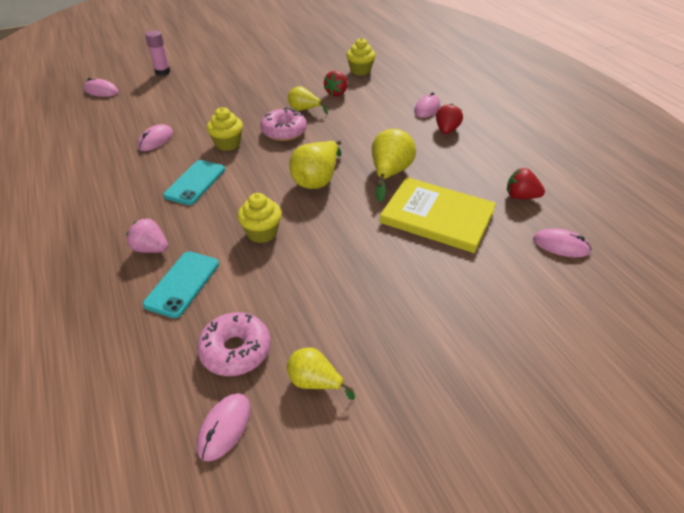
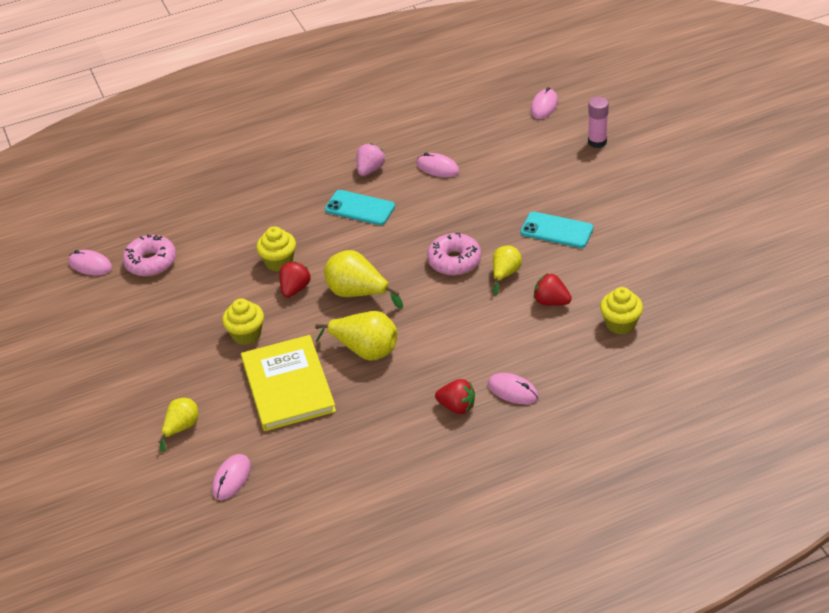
camera: 95 degrees right, 0 degrees up
pink strawberry [126,218,168,253] -> pink strawberry moved to [356,143,385,176]
turquoise phone [143,251,219,318] -> turquoise phone moved to [521,212,593,248]
yellow cupcake [207,107,243,151] -> yellow cupcake moved to [222,299,264,345]
yellow pear [287,347,355,400] -> yellow pear moved to [159,398,199,453]
yellow book [380,177,496,253] -> yellow book turned 45 degrees counterclockwise [241,335,336,431]
red strawberry [507,168,545,199] -> red strawberry moved to [279,261,311,298]

